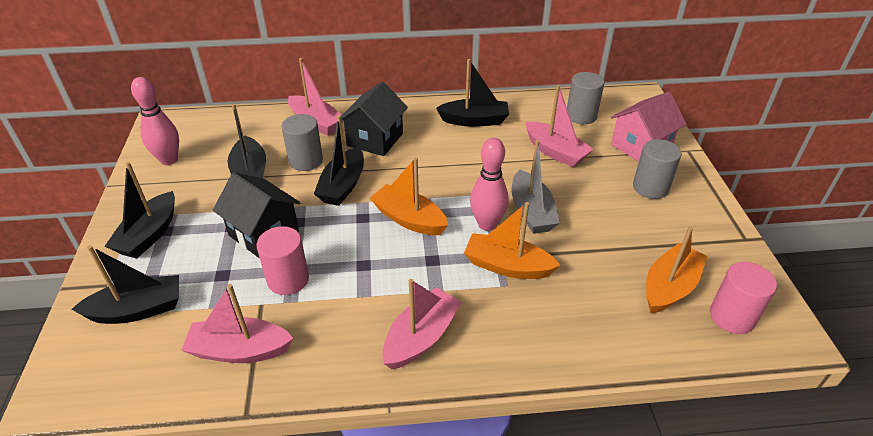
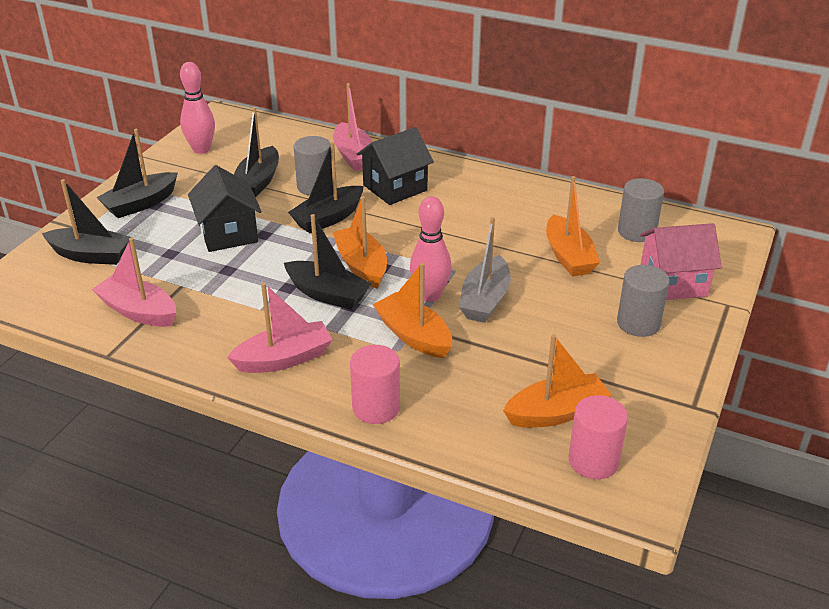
camera: 30 degrees right, 5 degrees down
pink cylinder [257,226,309,295] -> pink cylinder moved to [350,345,400,424]
black boat [436,59,509,127] -> black boat moved to [284,214,372,310]
pink boat [526,85,594,167] -> orange boat [546,176,600,277]

